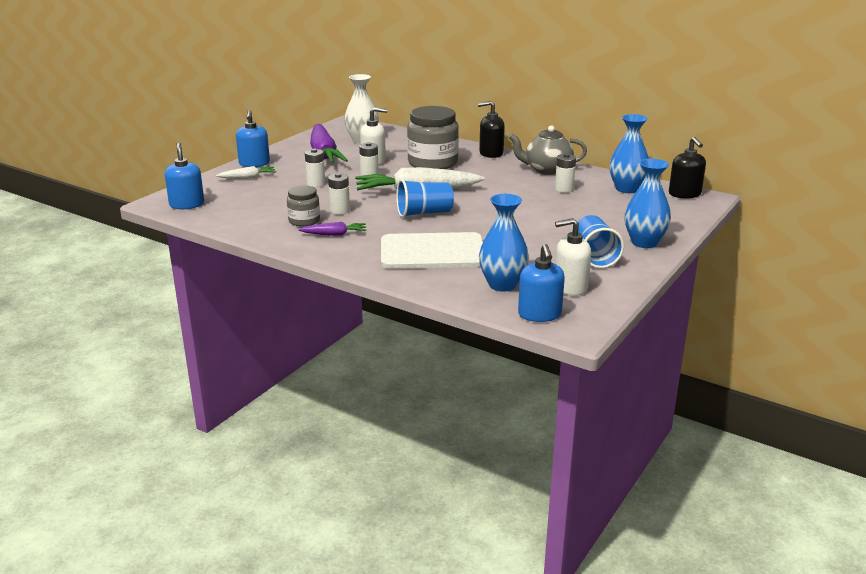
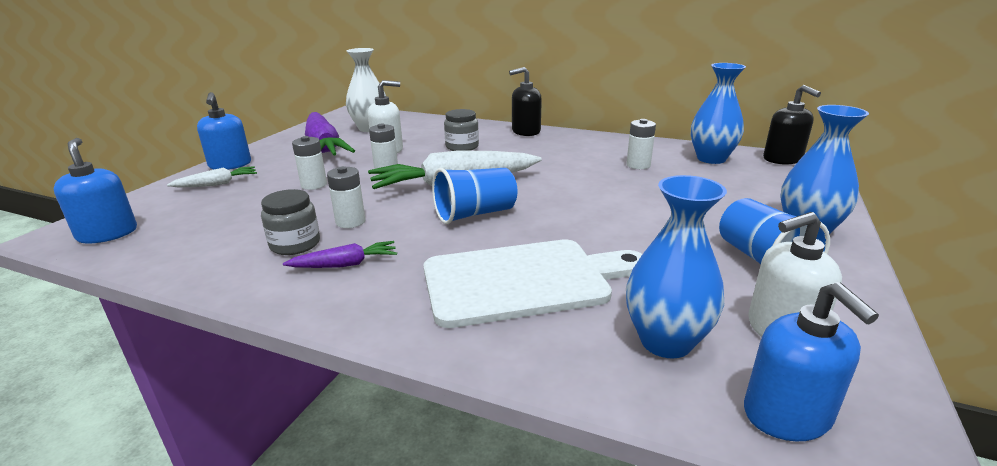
camera: 10 degrees left, 0 degrees up
grey jar [407,106,459,169] -> grey jar [444,109,479,151], size x0.54
grey teapot [509,125,587,175] -> none

